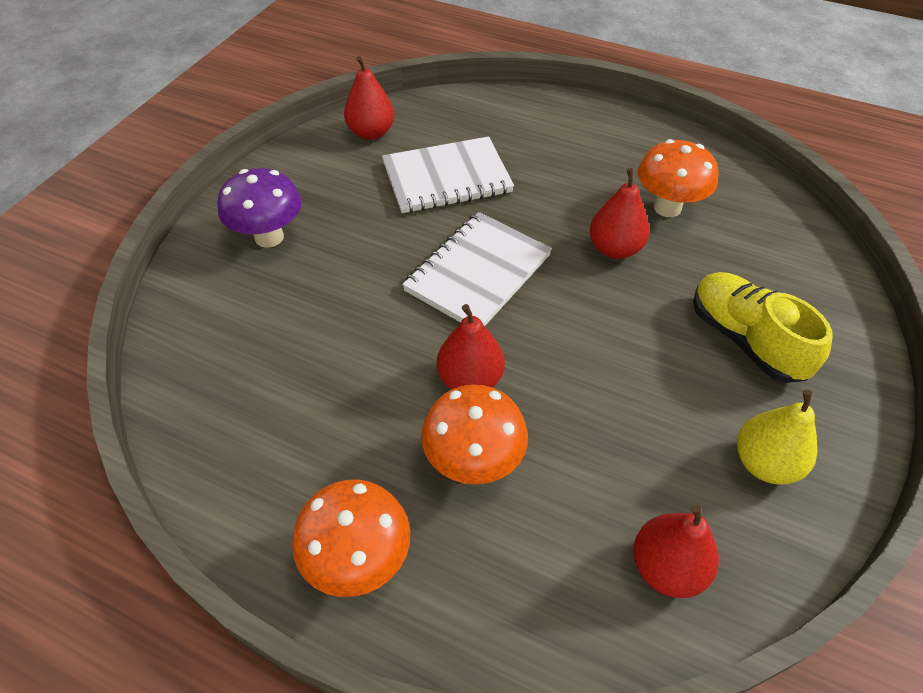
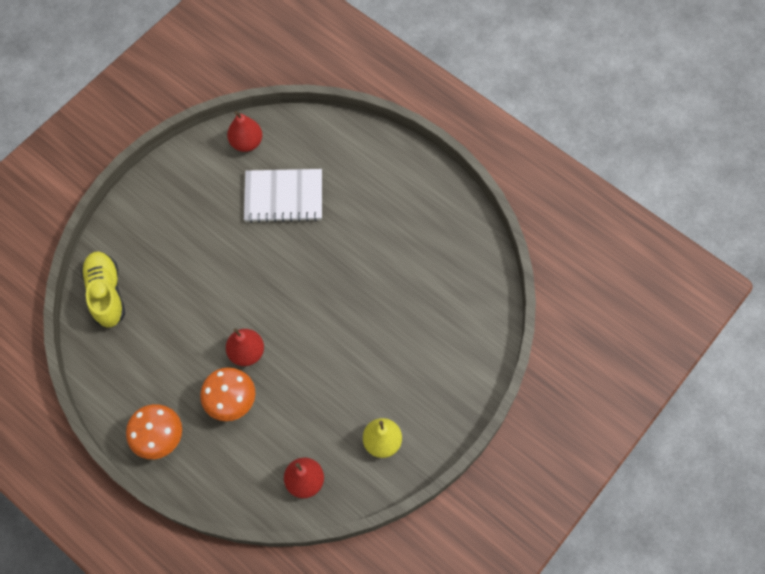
camera: 15 degrees right, 15 degrees up
purple mushroom [217,168,302,248] -> none
white notebook [402,212,552,326] -> none
red pear [590,168,649,259] -> none
orange mushroom [638,139,719,217] -> none
yellow shoe [693,272,833,383] -> yellow shoe moved to [81,252,125,328]

